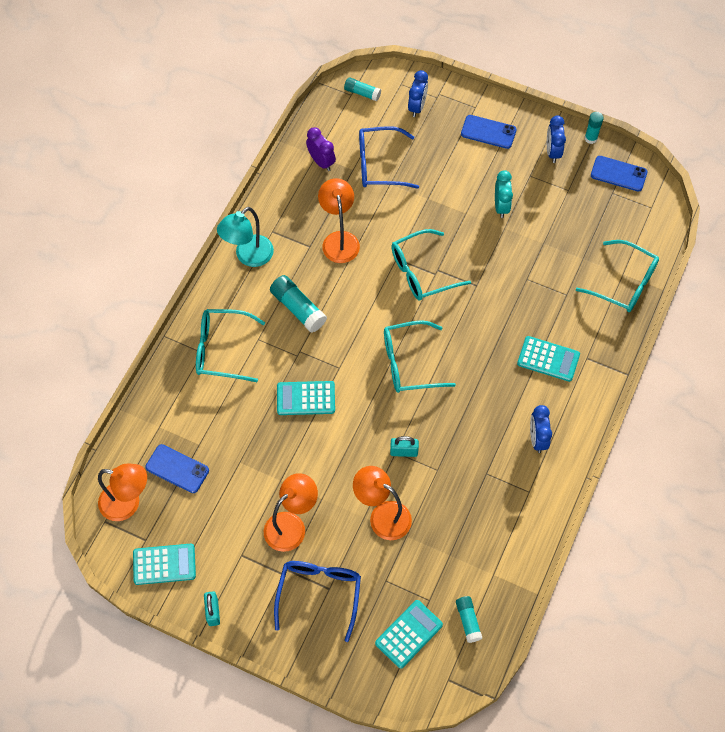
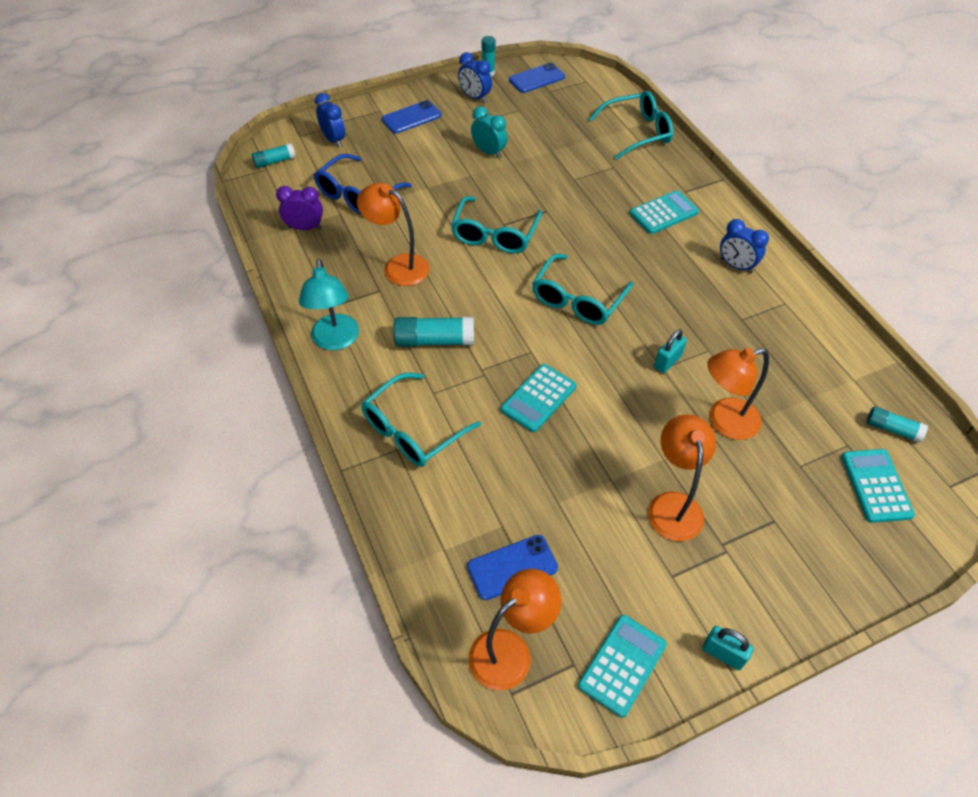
camera: 50 degrees left, 10 degrees down
blue glasses [274,561,361,642] -> none

